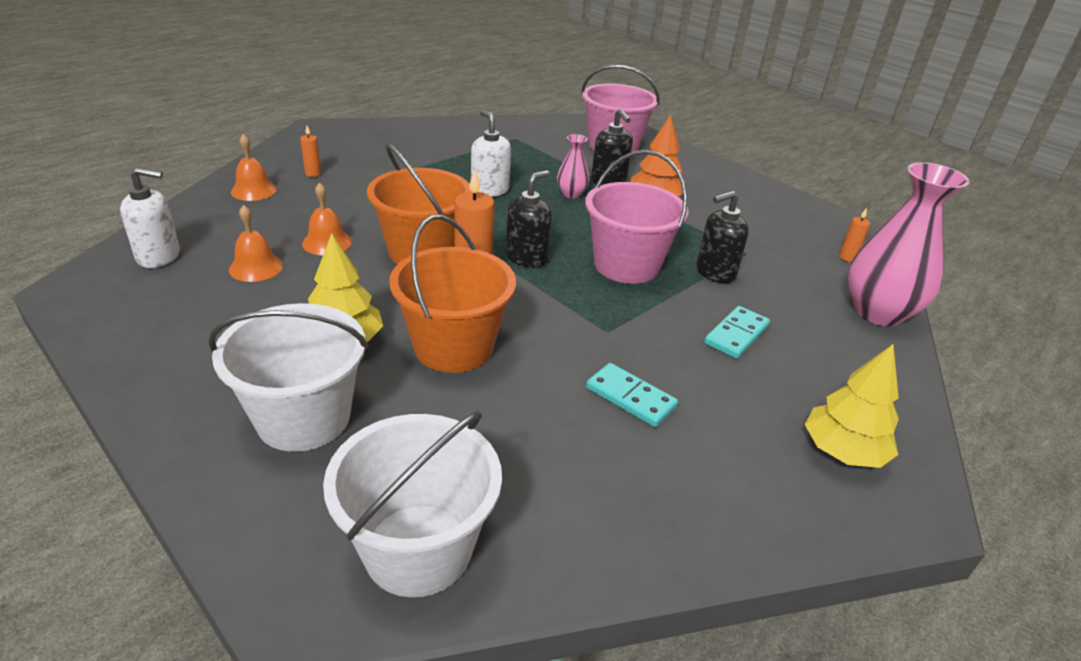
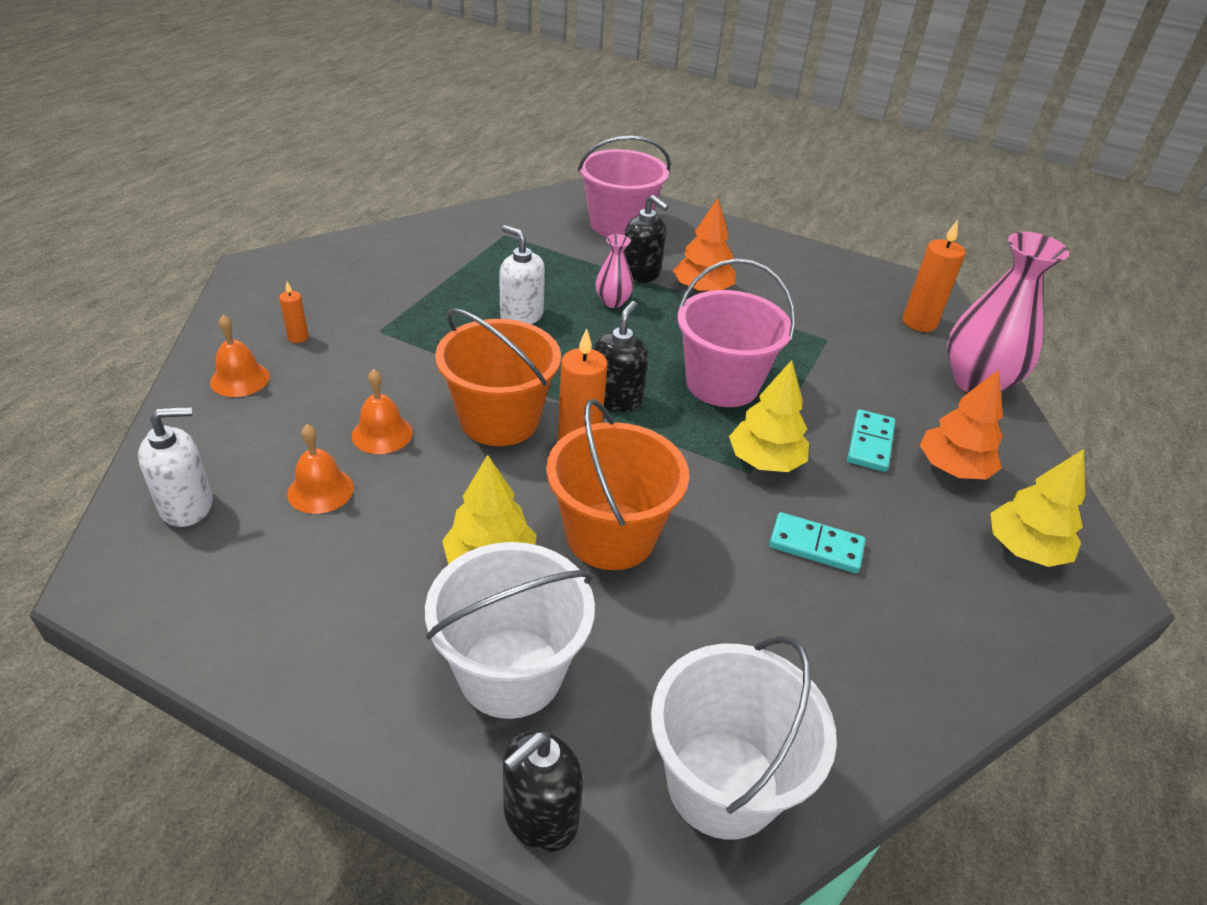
camera: 20 degrees left, 5 degrees up
black soap dispenser [697,191,749,283] -> black soap dispenser moved to [503,730,583,852]
orange candle [839,208,870,262] -> orange candle [903,220,965,332], size x1.92
none -> yellow tree [729,360,809,472]
none -> orange tree [920,370,1003,480]

